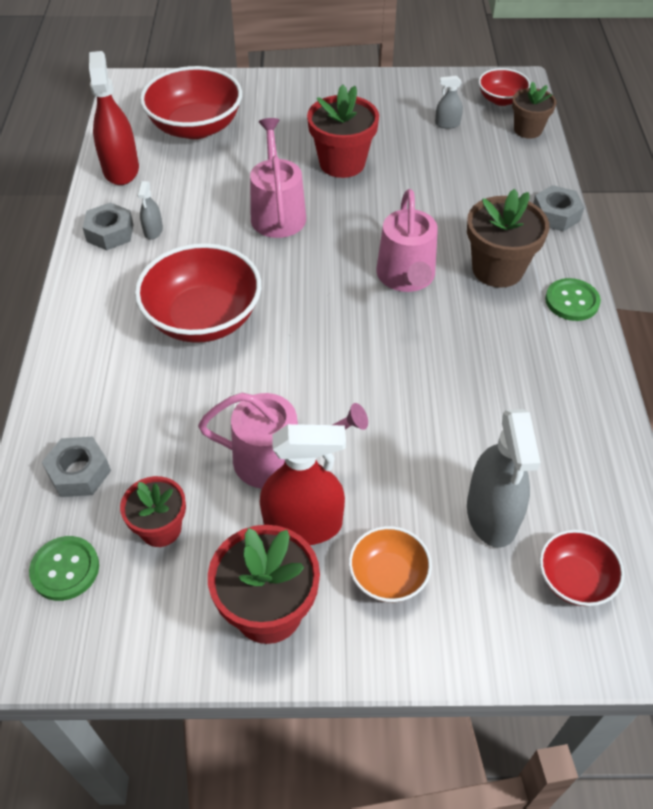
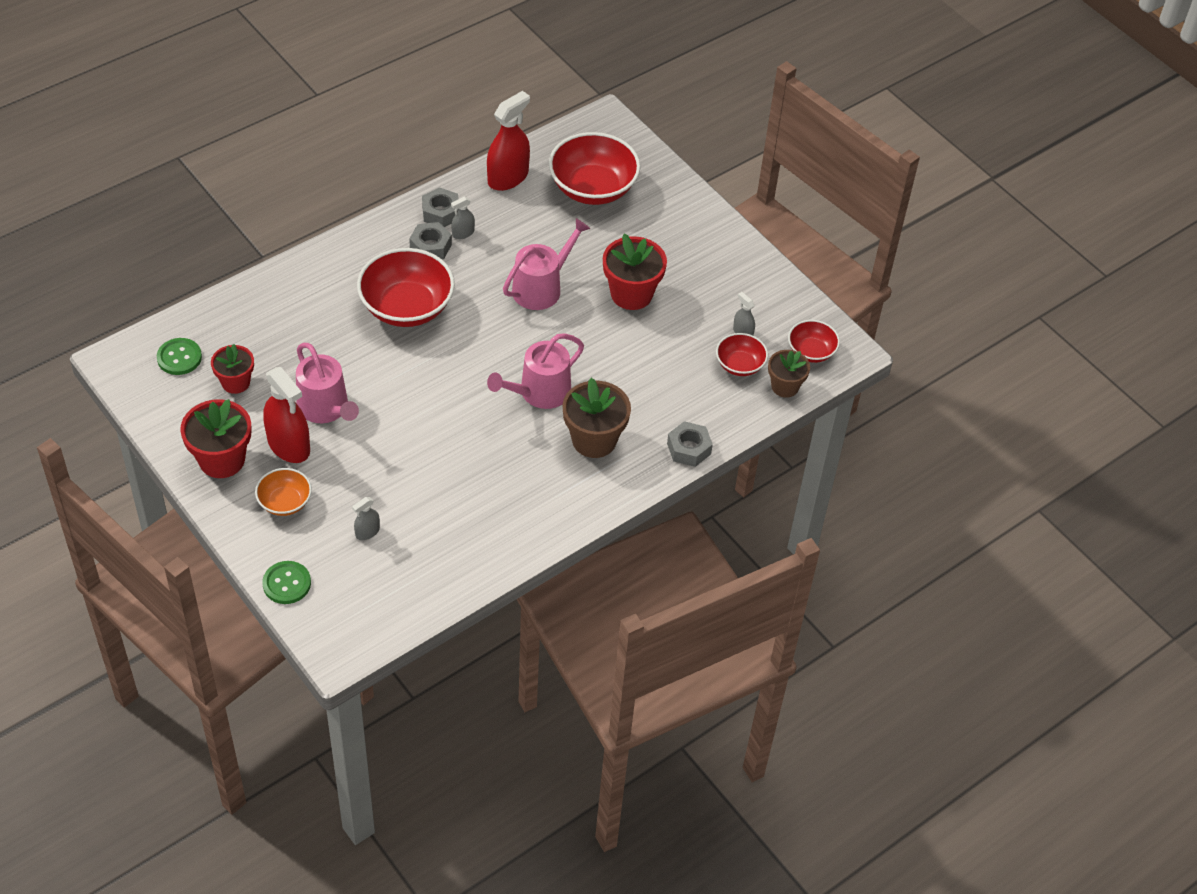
camera: 50 degrees right, 0 degrees up
grey nut [42,437,111,497] -> grey nut moved to [409,222,452,259]
grey spray bottle [467,409,541,548] -> grey spray bottle [352,497,380,540], size x0.48
red bowl [540,529,624,606] -> red bowl moved to [716,333,768,376]
green button [545,278,601,321] -> green button moved to [262,561,311,604]

